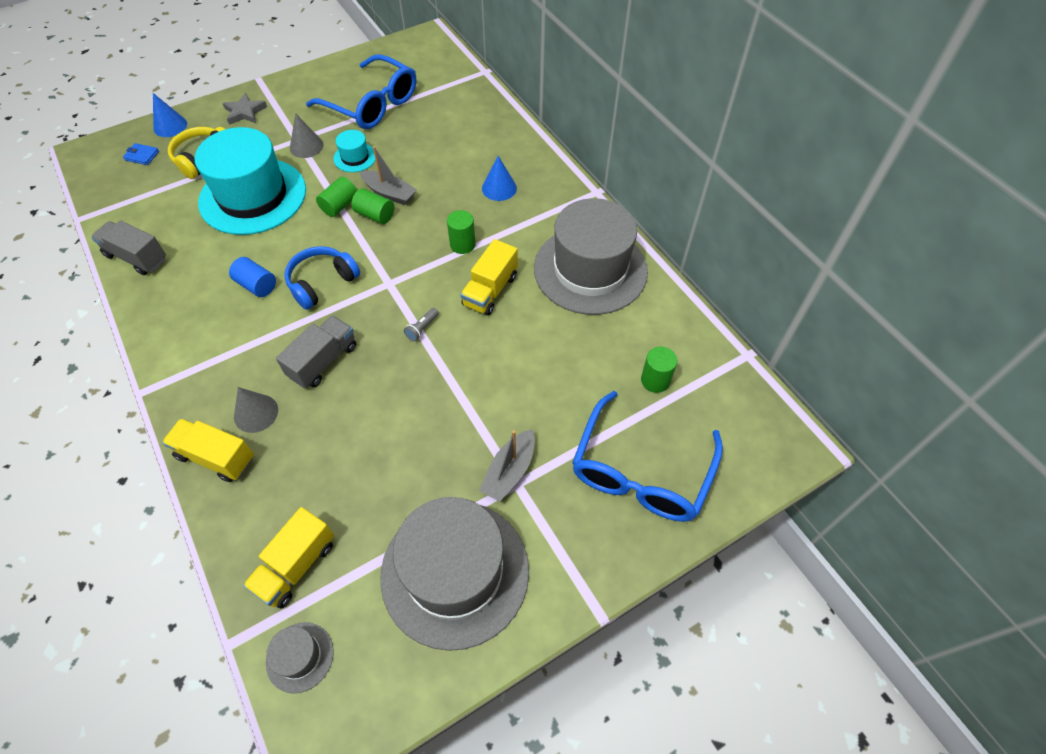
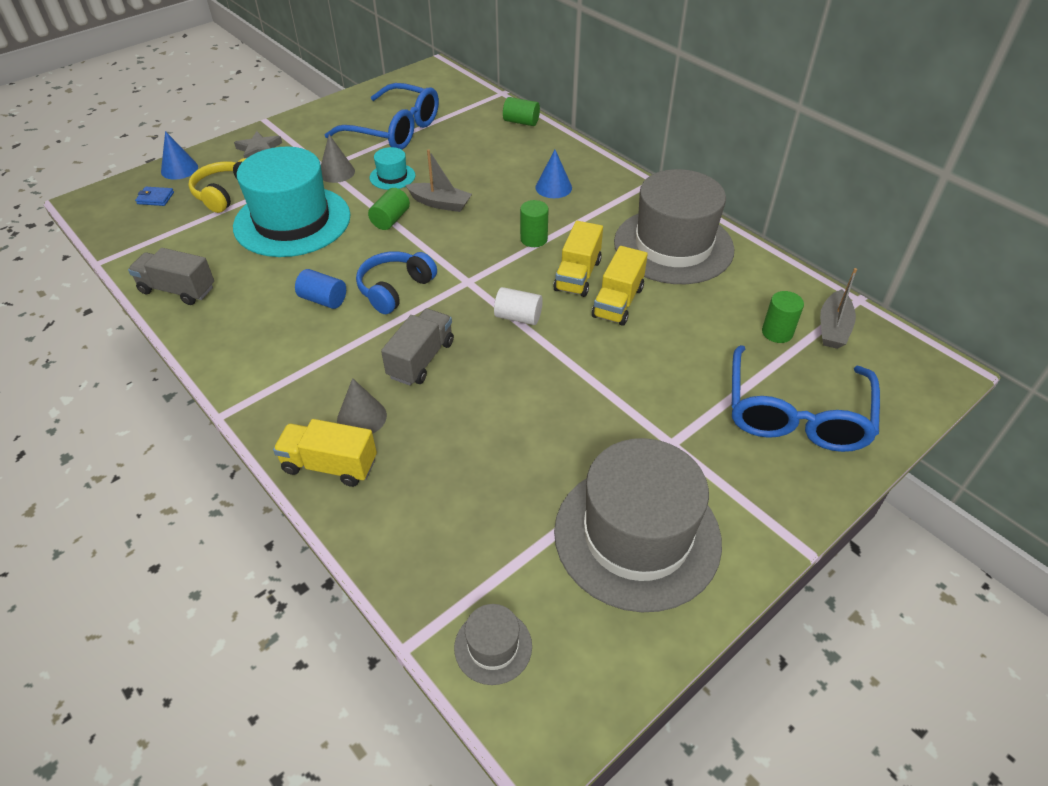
camera: 10 degrees left, 10 degrees down
yellow truck [243,507,334,609] -> yellow truck moved to [592,246,648,326]
green cylinder [351,188,394,224] -> green cylinder moved to [503,97,540,126]
grey flashlight [404,308,439,342] -> white cylinder [494,287,543,325]
grey boat [479,429,535,502] -> grey boat moved to [820,268,857,349]

